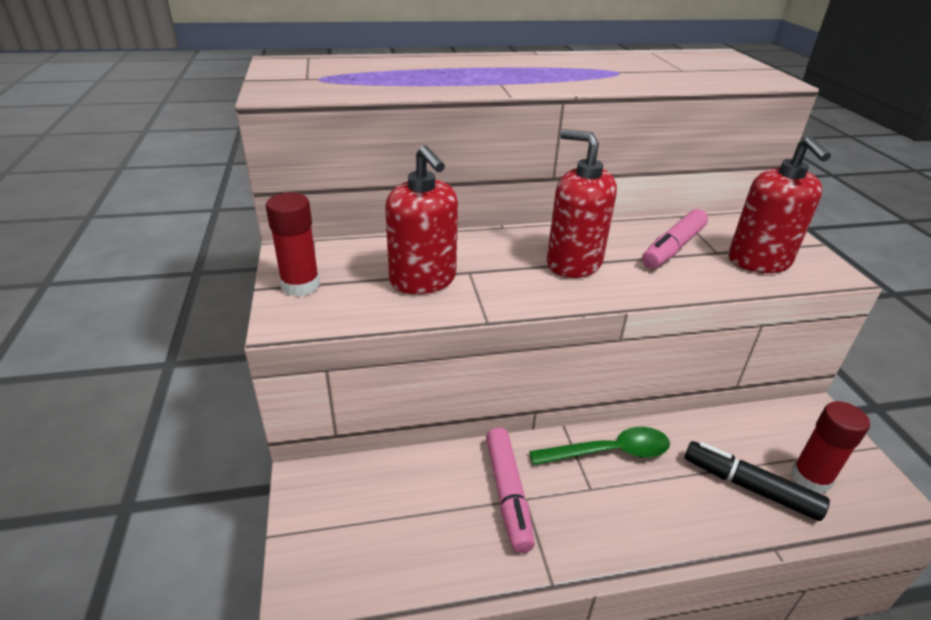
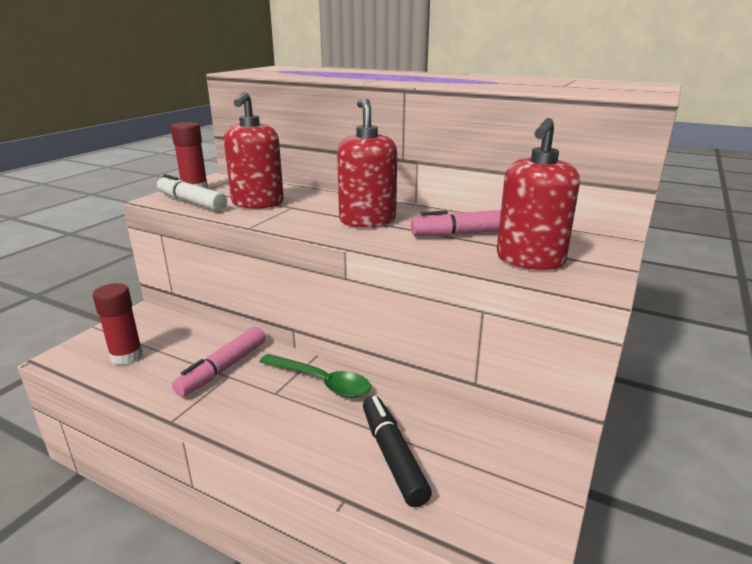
camera: 40 degrees right, 10 degrees down
red glue stick [791,401,870,494] -> red glue stick moved to [93,283,143,365]
none -> white marker [157,174,227,211]

